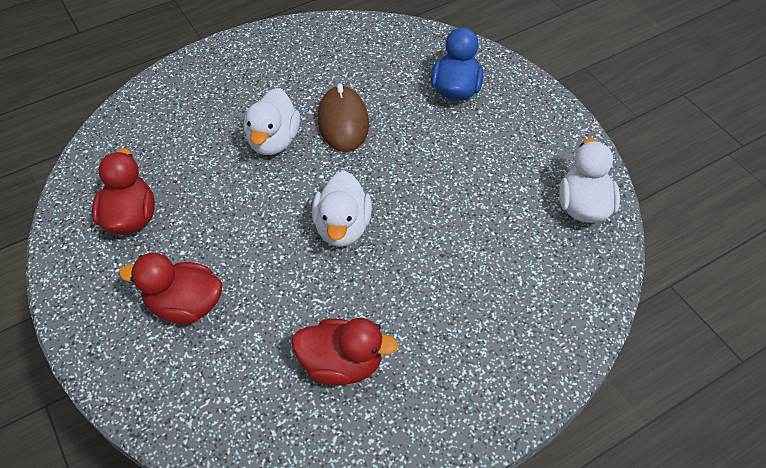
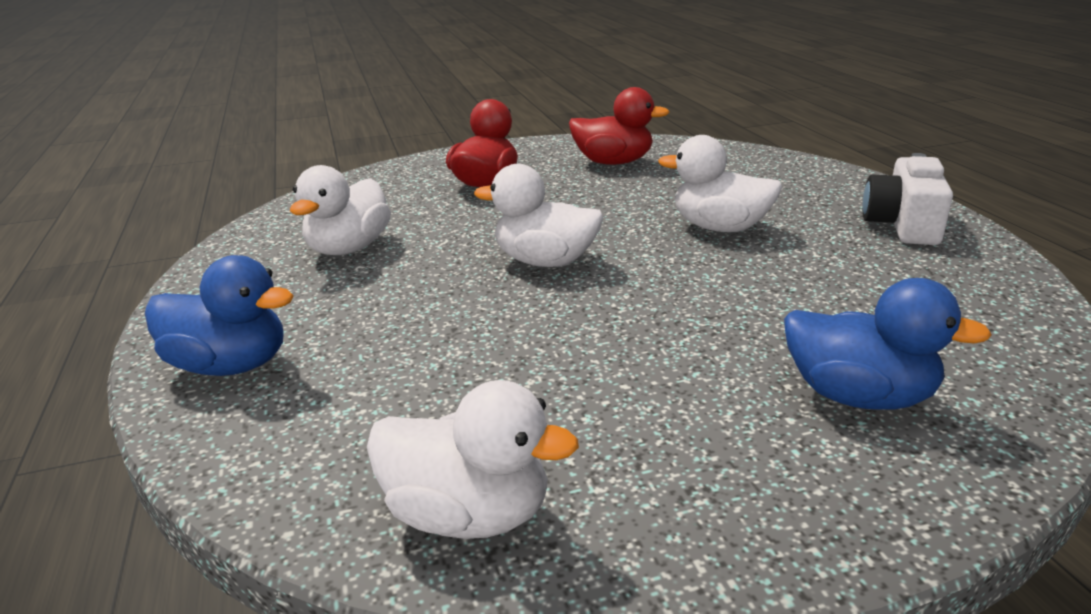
camera: 105 degrees right, 25 degrees down
red duck [292,318,399,385] -> white duck [290,165,391,255]
brown mouse [318,83,369,152] -> none
none -> blue duck [145,255,294,376]
none -> white camera [863,153,953,245]

